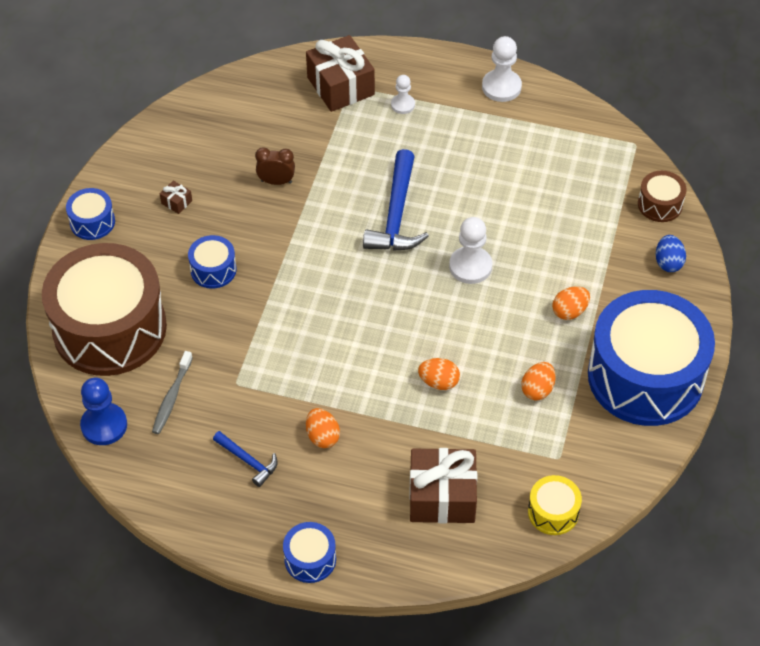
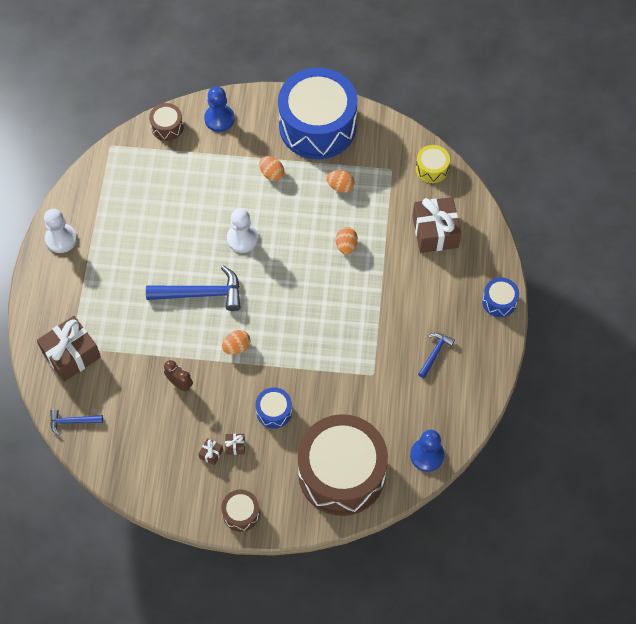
camera: 100 degrees left, 10 degrees up
blue drum [66,188,115,240] -> brown drum [221,490,260,532]
grey toothbrush [152,351,193,434] -> none
brown clock [255,147,295,185] -> brown clock turned 135 degrees clockwise [164,360,193,392]
orange egg [306,408,340,448] -> orange egg moved to [222,330,250,355]
white pawn [391,75,415,114] -> none
blue egg [656,235,686,272] -> blue pawn [204,87,235,132]
none -> blue hammer [50,409,103,435]
none -> brown gift [225,434,245,455]

